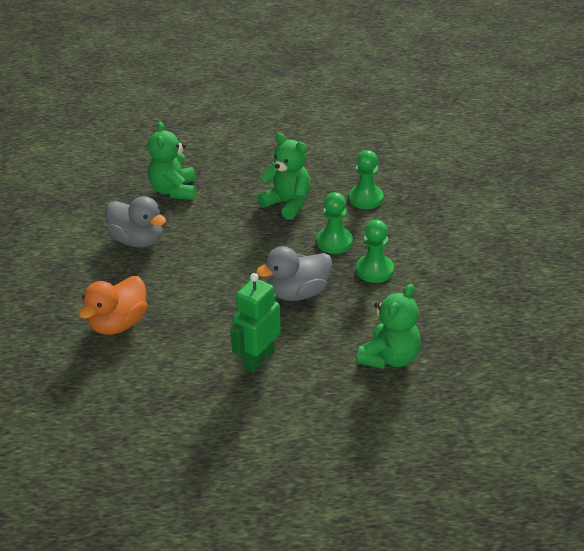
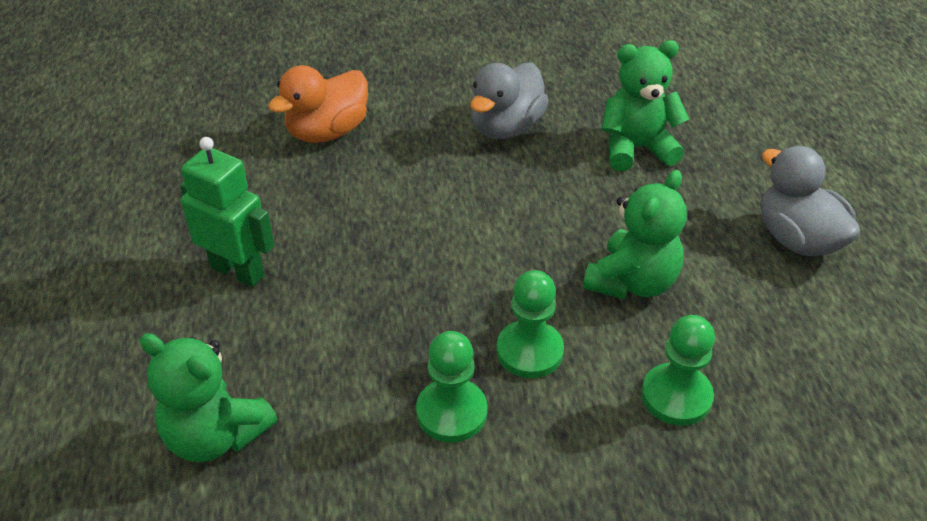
camera: 85 degrees right, 5 degrees up
orange duck [78,276,148,335] -> orange duck turned 75 degrees counterclockwise [268,65,368,143]
grey duck [256,246,332,301] -> grey duck moved to [761,146,860,256]

